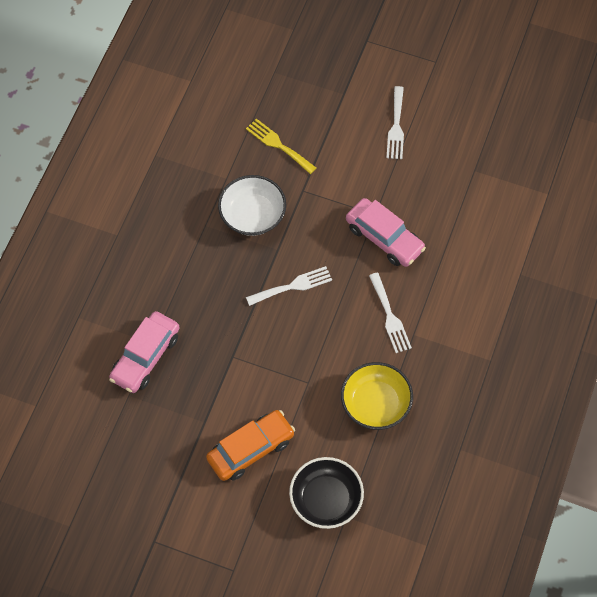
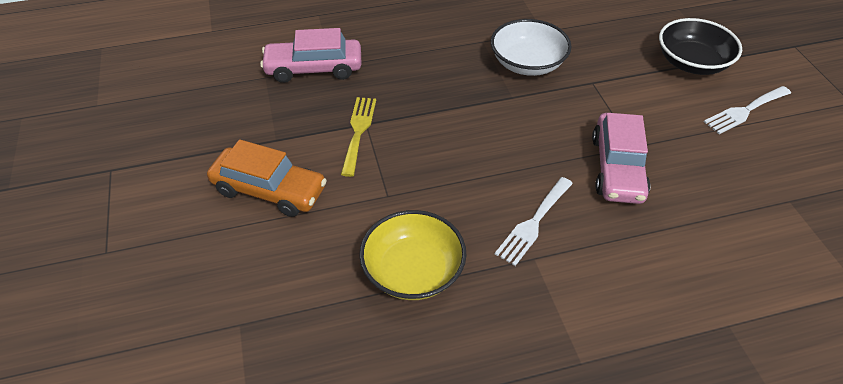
camera: 55 degrees right, 15 degrees down
yellow fork [246,119,316,174] -> yellow fork moved to [341,97,376,177]
white fork [246,266,332,306] -> none
black bowl [289,457,364,529] -> black bowl moved to [659,18,742,75]

